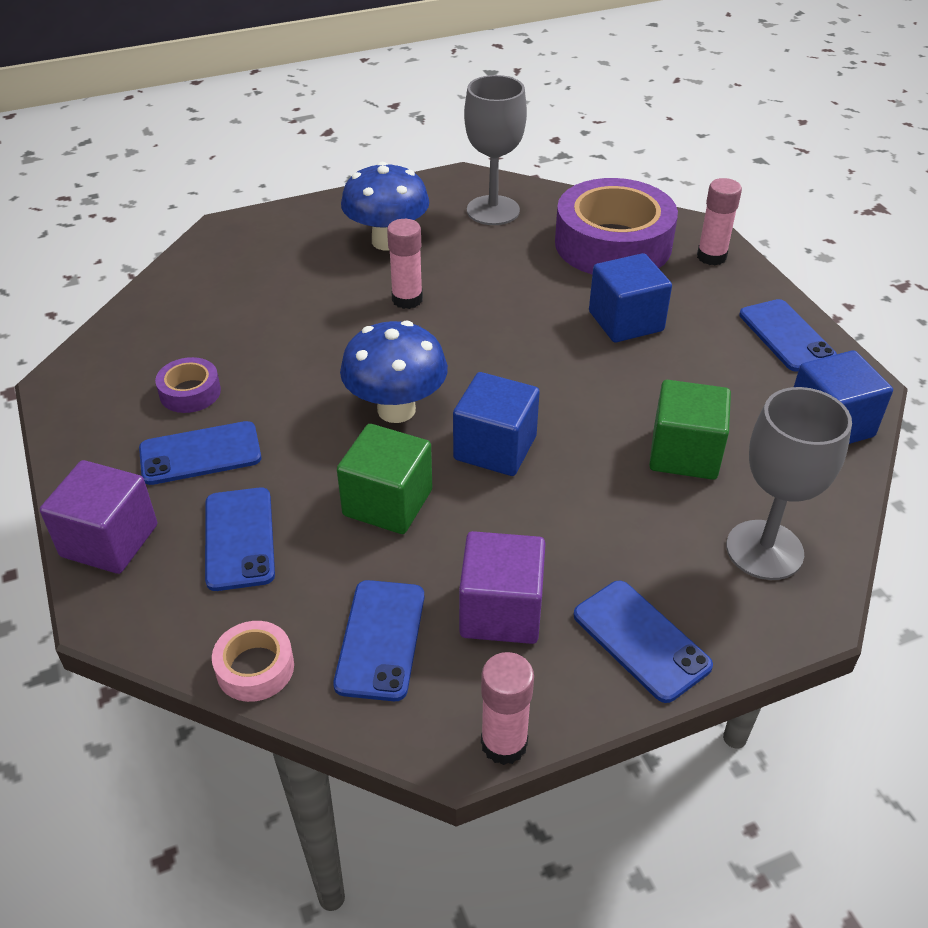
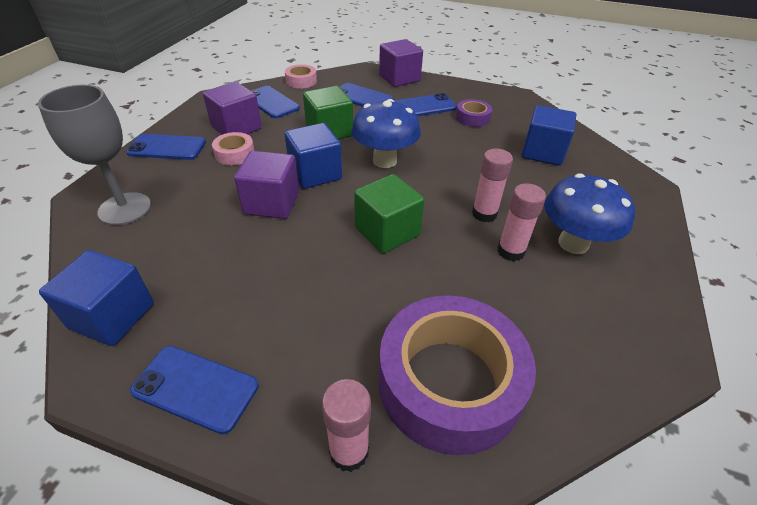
camera: 130 degrees right, 0 degrees up
blue phone [139,421,261,485] -> blue phone turned 45 degrees clockwise [395,93,457,116]
grey goblet [464,75,527,225] -> none
pink glue stick [481,652,534,765] -> pink glue stick moved to [497,183,546,261]
blue cube [589,253,672,343] -> blue cube moved to [522,105,576,166]
green cube [649,380,731,480] -> green cube moved to [354,174,424,254]
none -> pink tape [212,132,254,165]
none -> purple cube [234,151,299,219]

